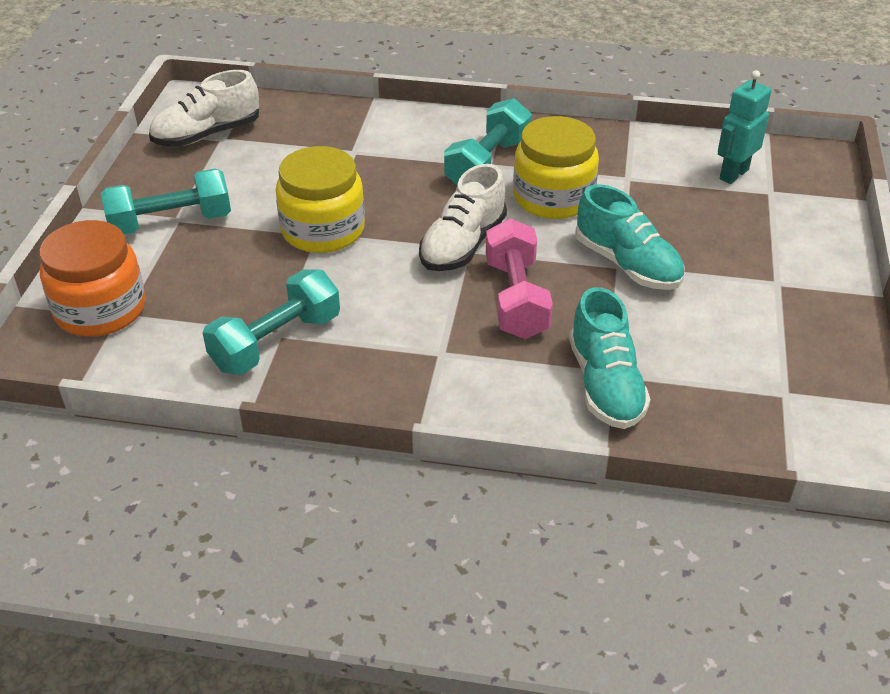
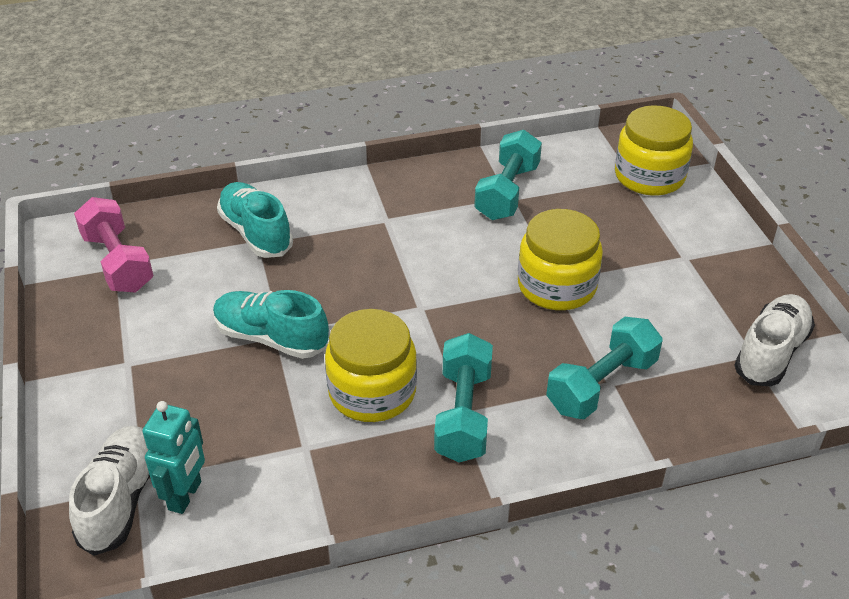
camera: 155 degrees right, 0 degrees up
orange jar [39,220,145,337] -> yellow jar [615,105,693,196]
turquoise dumbbell [101,168,231,235] -> turquoise dumbbell moved to [546,317,663,419]
white shoe [419,164,507,271] -> white shoe moved to [69,426,150,556]
pink dumbbell [486,218,553,339] -> pink dumbbell moved to [74,197,154,293]

